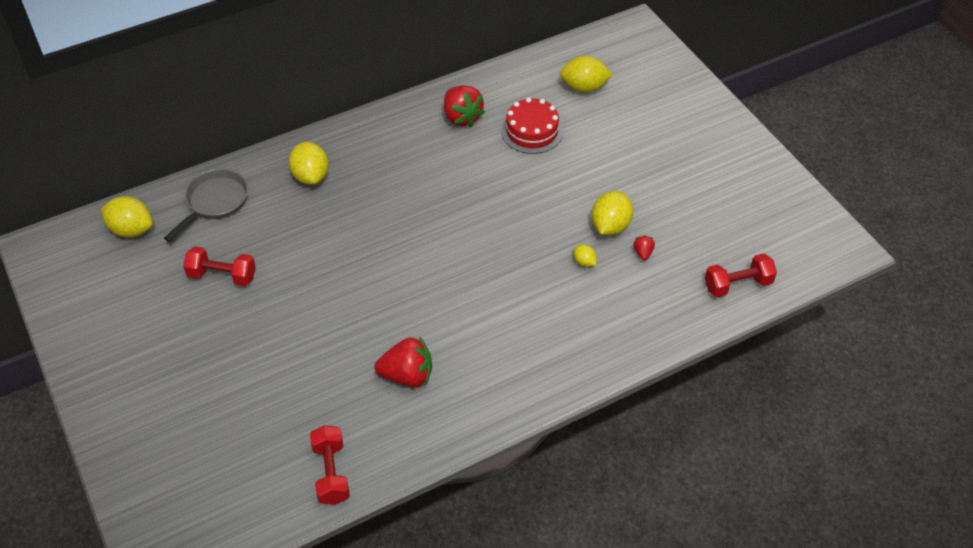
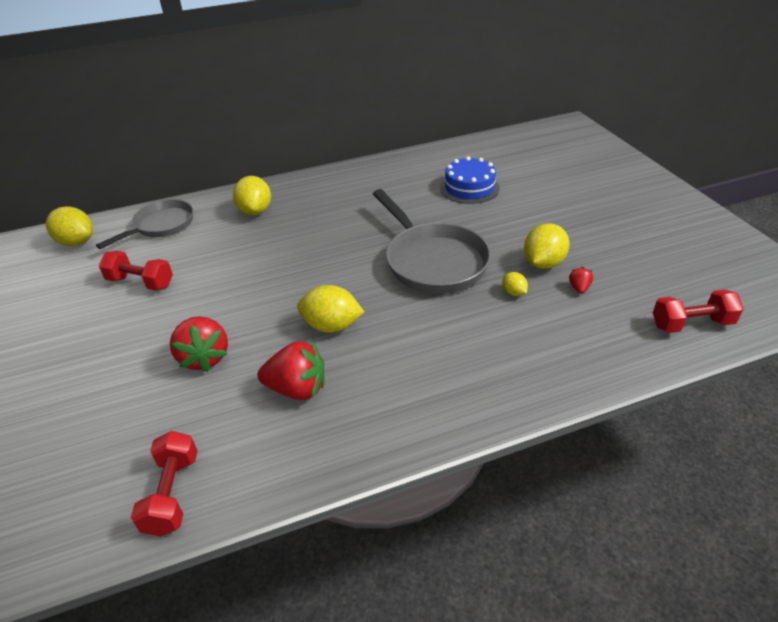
camera: 10 degrees right, 10 degrees down
red strawberry [444,86,485,127] -> red strawberry moved to [170,316,228,372]
red cake [501,97,563,154] -> blue cake [440,156,500,204]
yellow lemon [560,56,613,93] -> yellow lemon moved to [297,285,364,333]
none -> grey pan [373,189,491,294]

